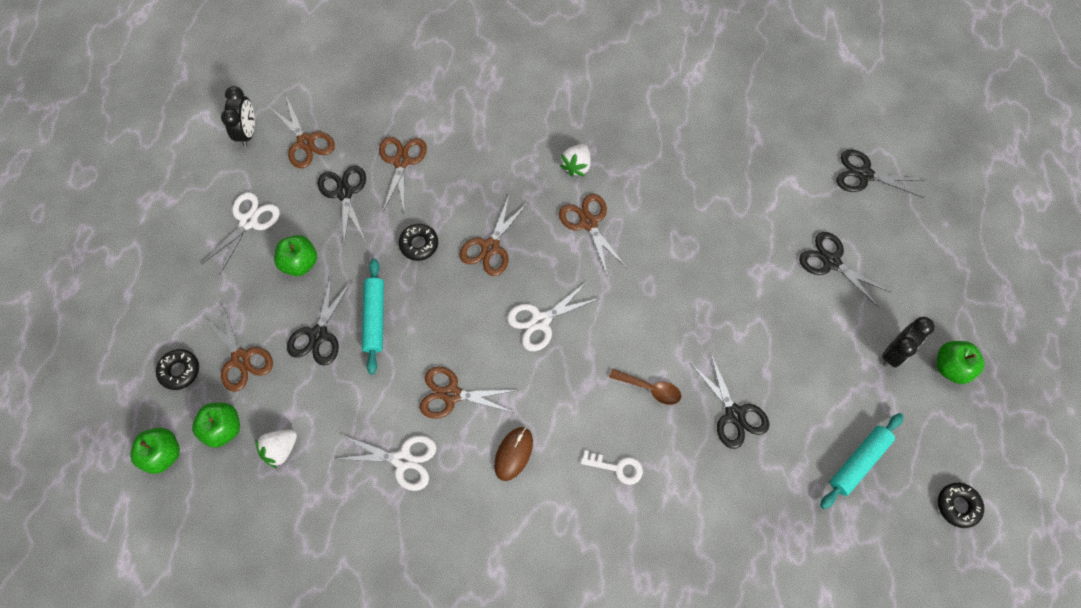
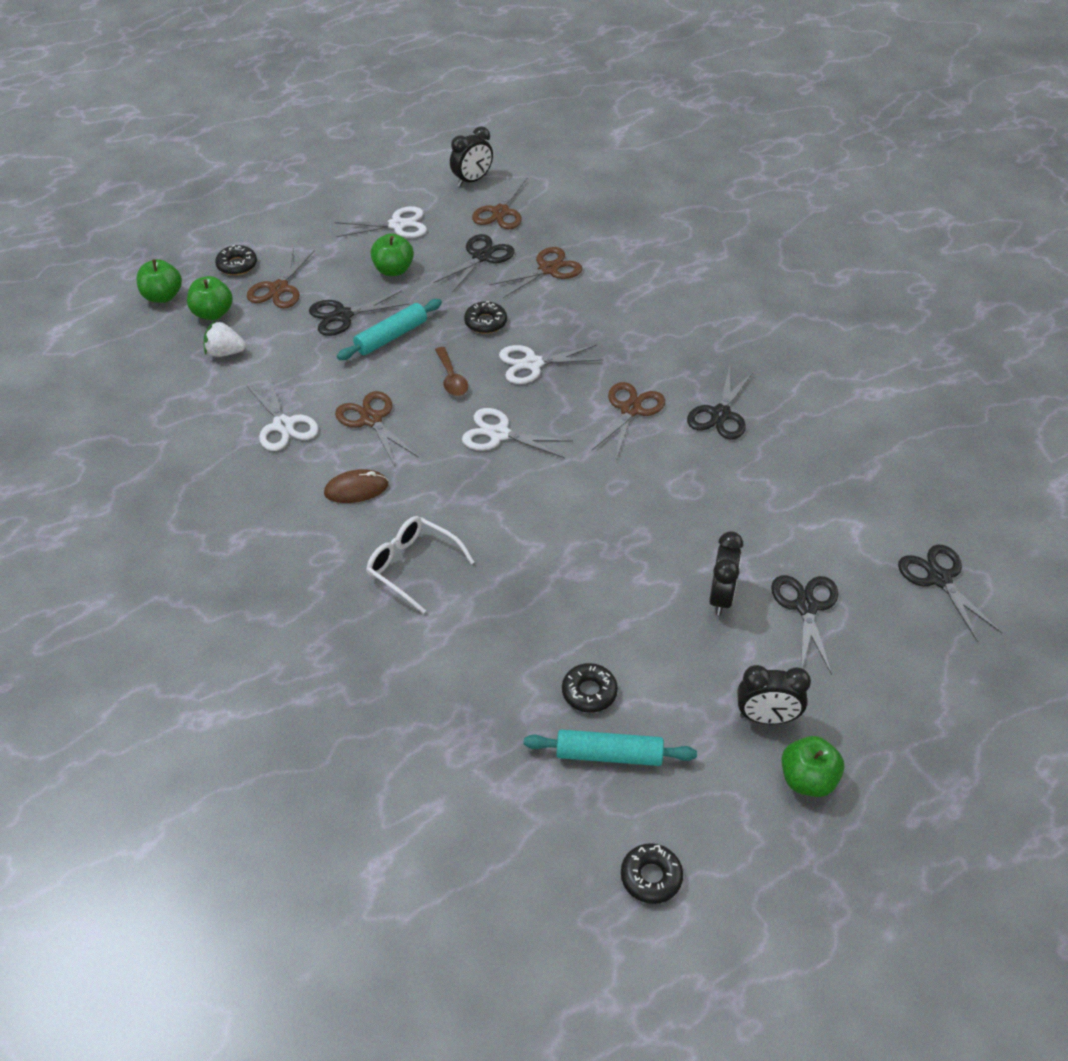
camera: 50 degrees right, 20 degrees down
brown scissors [459,196,527,276] -> white scissors [499,345,603,384]
white strawberry [560,144,591,177] -> none
white key [581,450,643,485] -> white glasses [366,516,474,614]
brown spoon [609,369,681,405] -> brown spoon moved to [435,347,468,396]
black scissors [691,354,769,449] -> black scissors moved to [687,366,754,440]
none -> black donut [562,663,618,713]
none -> black clock [709,531,743,615]

